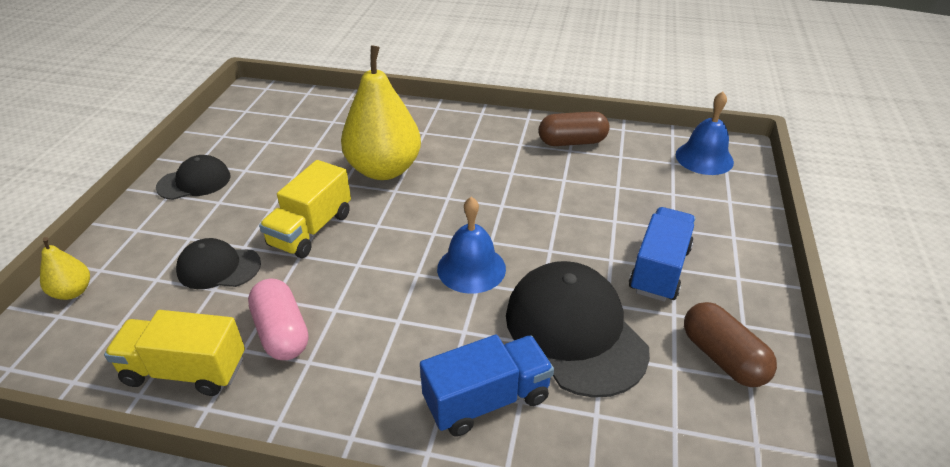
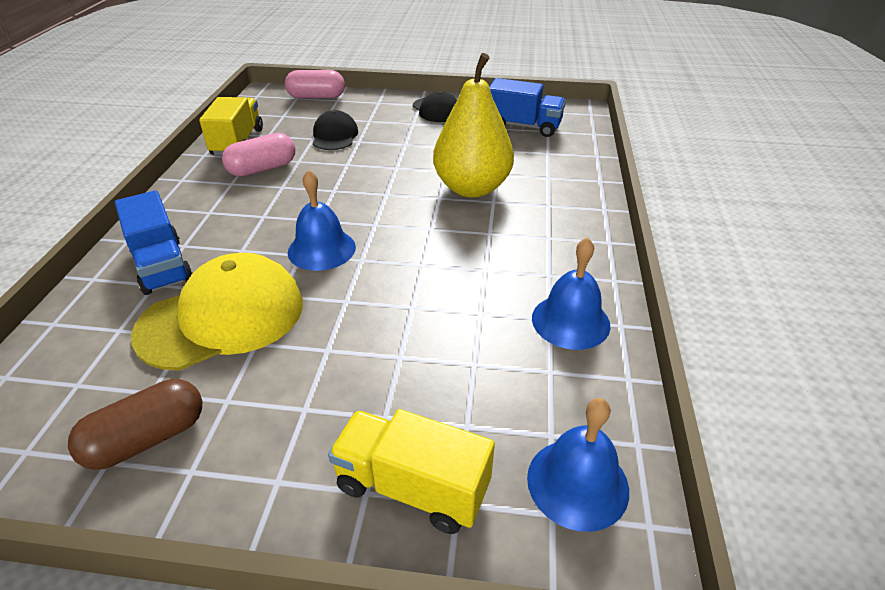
camera: 85 degrees right, 0 degrees up
yellow pear [40,237,90,300] -> pink capsule [285,70,345,99]
yellow truck [259,160,351,258] -> yellow truck moved to [328,409,495,534]
black cap [506,261,650,398] -> yellow cap [131,253,303,371]
brown capsule [539,111,610,146] -> blue bell [532,237,610,350]
blue truck [629,207,696,302] -> blue truck moved to [489,78,566,137]

